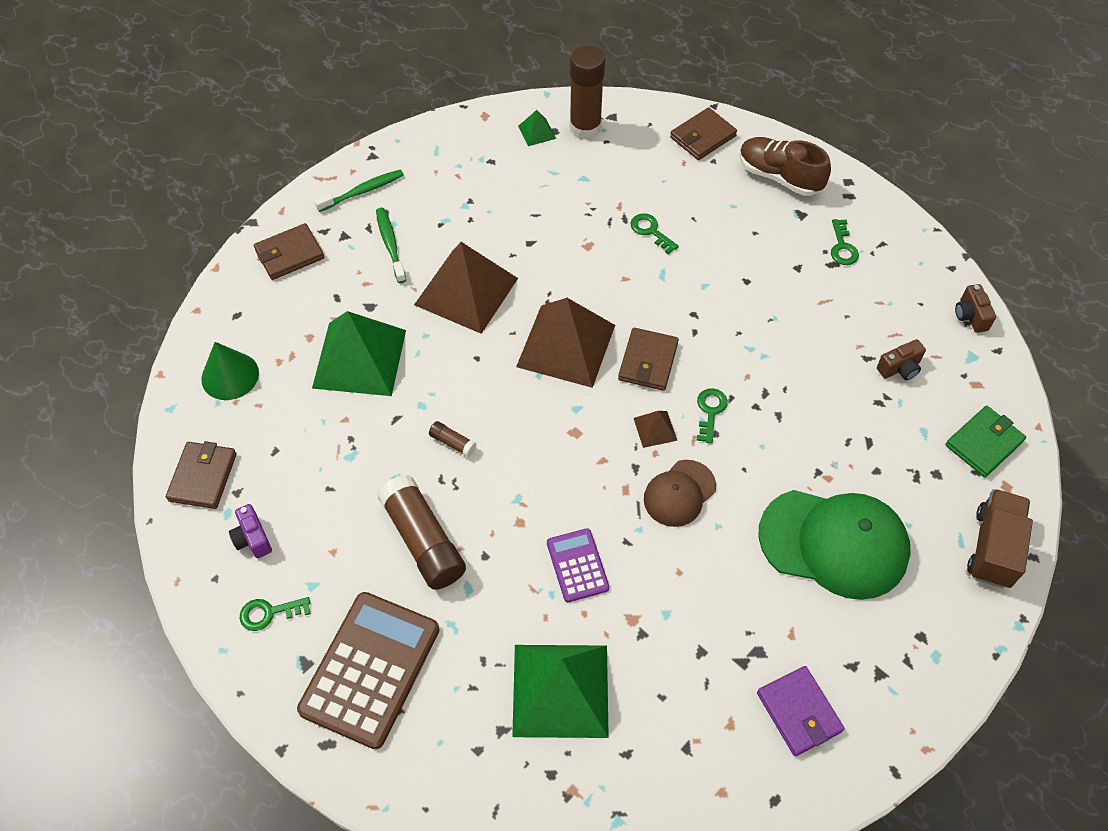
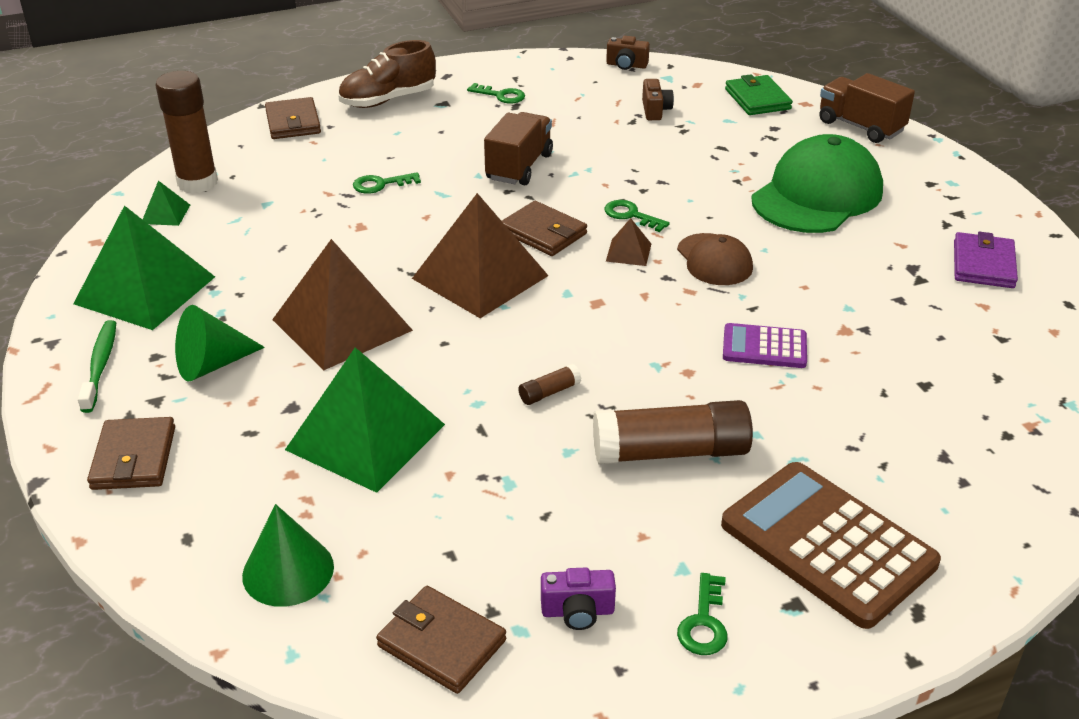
camera: 65 degrees left, 20 degrees down
green toothbrush [376,208,406,283] -> green cone [175,305,265,382]
green pyramid [512,645,609,738] -> green pyramid moved to [73,205,215,330]
purple wallet [757,666,844,756] -> purple wallet turned 75 degrees counterclockwise [954,232,1018,288]
none -> brown truck [484,112,553,185]

